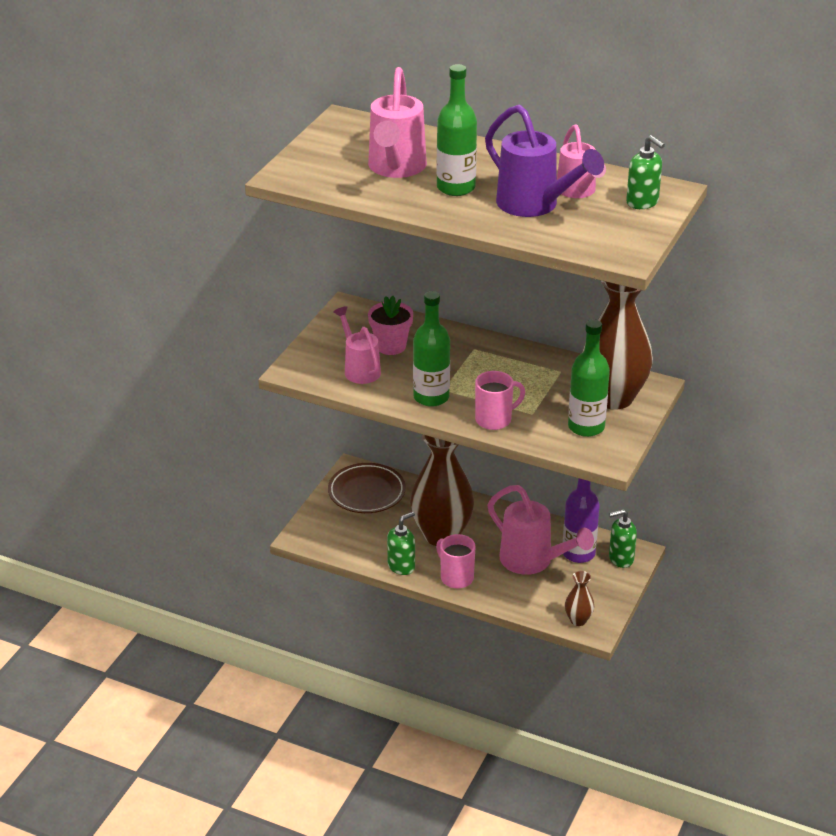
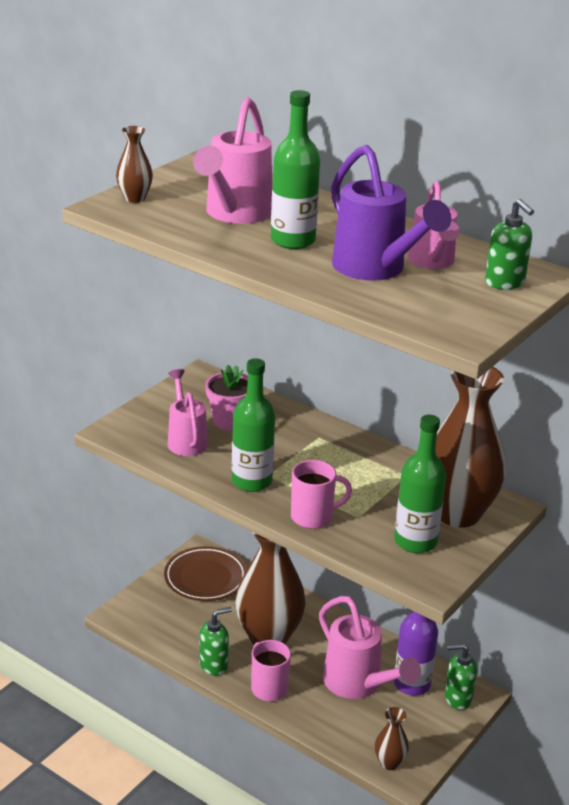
camera: 10 degrees right, 5 degrees down
none -> brown vase [116,126,153,203]

